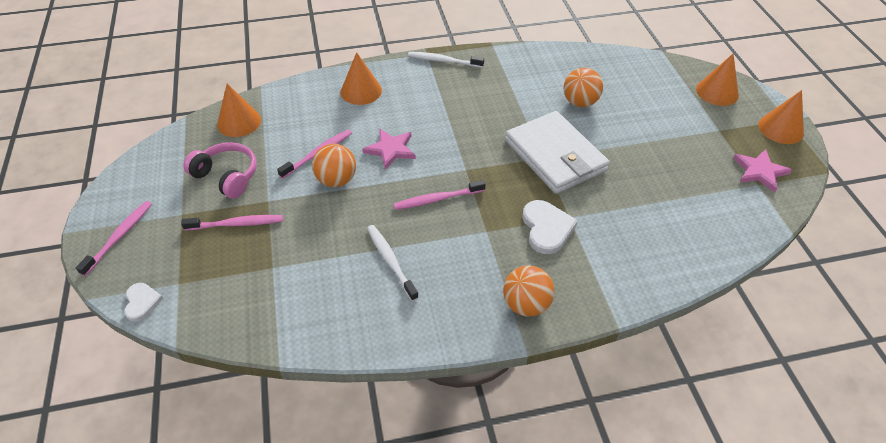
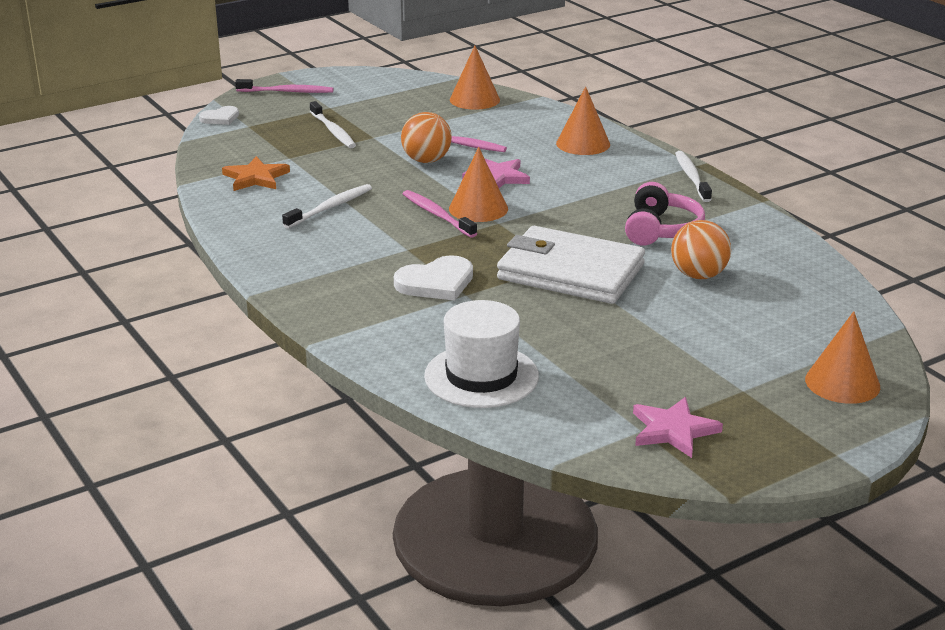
camera: 70 degrees right, 20 degrees down
pink toothbrush [181,215,283,230] -> white toothbrush [310,101,356,148]
pink headphones [183,142,257,199] -> pink headphones moved to [625,182,705,245]
orange ball [503,265,554,316] -> none
white wallet [505,111,610,194] -> white wallet turned 75 degrees clockwise [497,226,645,304]
orange cone [758,90,804,144] -> orange cone moved to [449,147,508,222]
none -> orange star [222,156,290,191]
none -> white hat [424,300,539,408]

